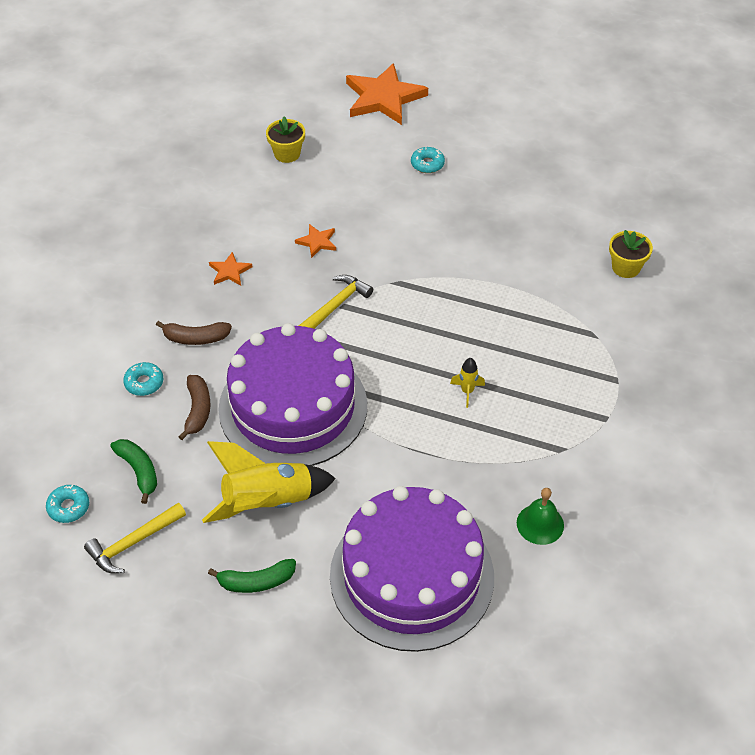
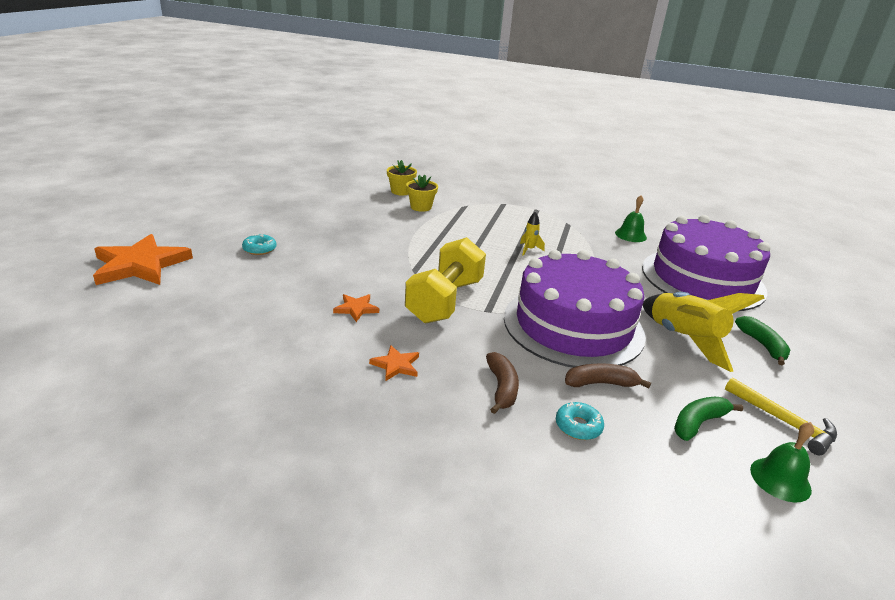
camera: 95 degrees left, 20 degrees down
turquoise donut [46,485,89,523] -> green bell [750,422,814,503]
yellow flower pot [266,116,305,163] -> yellow flower pot moved to [406,175,438,212]
yellow hammer [299,275,373,329] -> yellow dumbbell [405,237,486,324]

